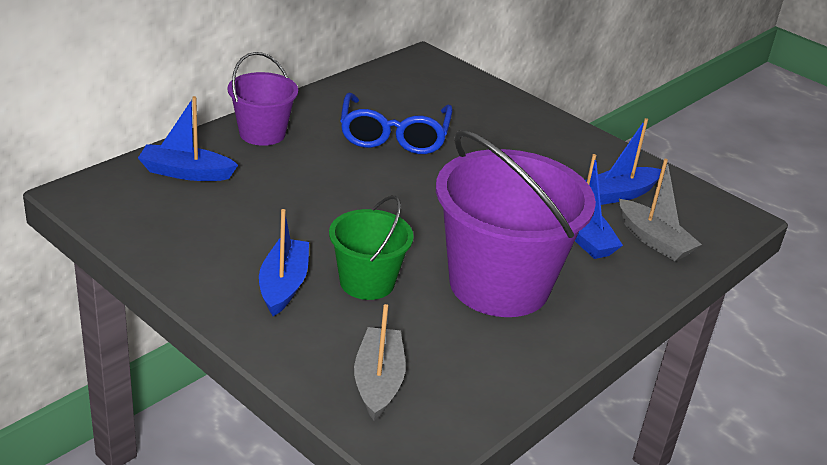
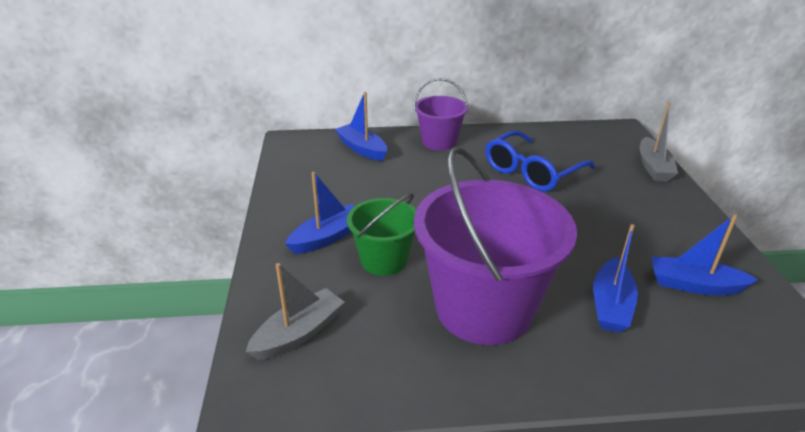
camera: 45 degrees right, 0 degrees up
grey boat [619,159,702,261] -> grey boat moved to [640,102,678,182]

